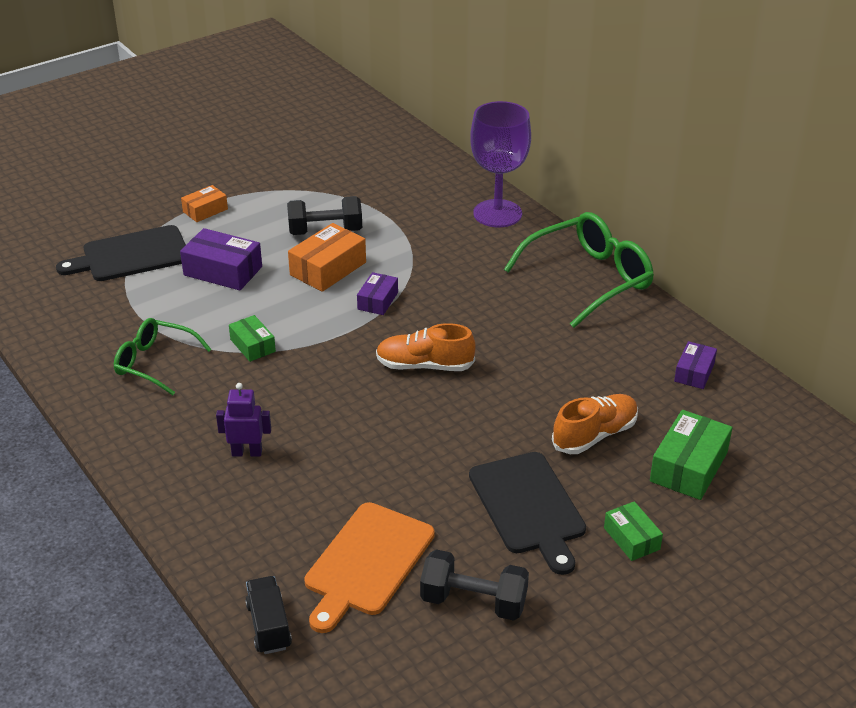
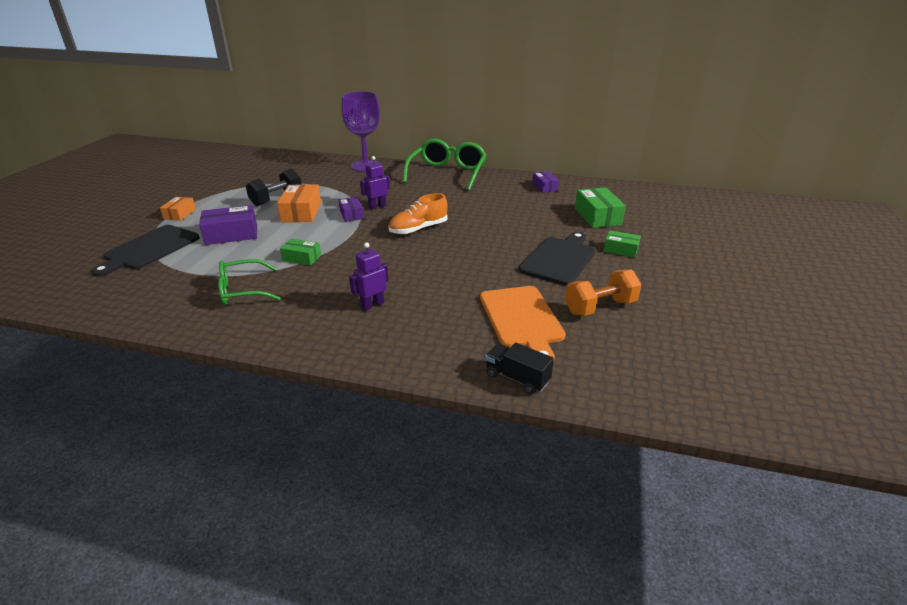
camera: 40 degrees left, 5 degrees down
black dumbbell [420,549,529,621] -> orange dumbbell [565,269,642,316]
black cutting board [469,452,586,575] -> black cutting board turned 90 degrees counterclockwise [519,232,596,286]
orange shoe [552,394,638,454] -> none
none -> purple robot [360,156,390,210]

